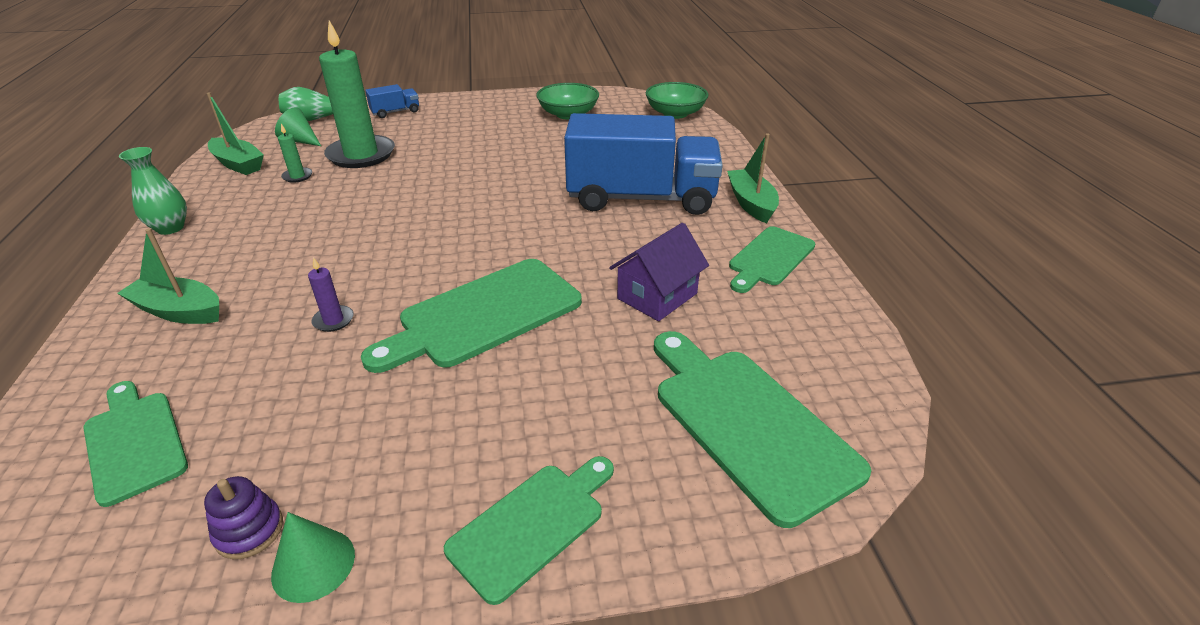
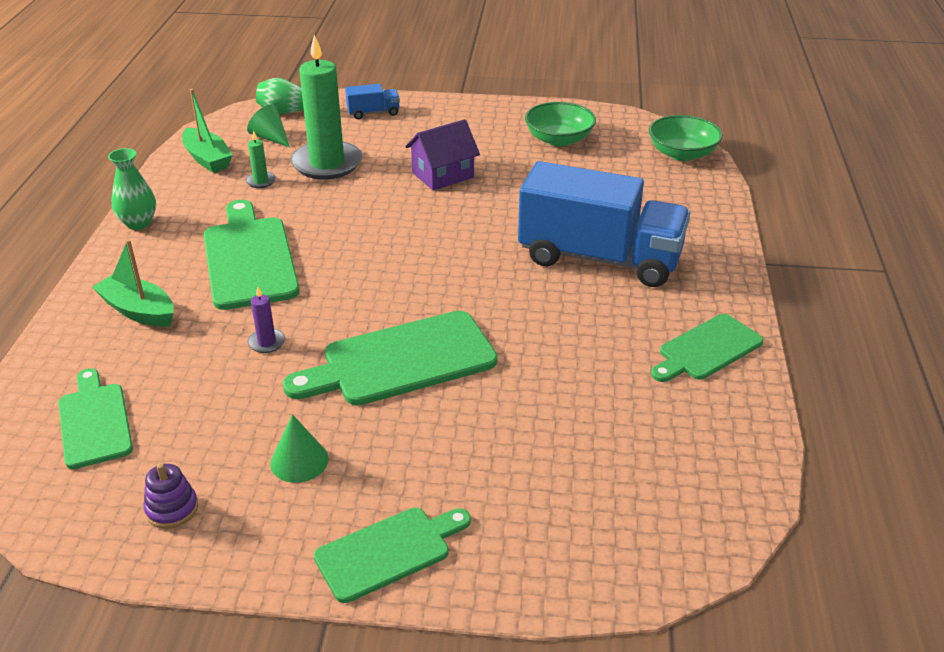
camera: 15 degrees right, 0 degrees up
green cone [271,512,355,603] -> green cone moved to [270,414,329,483]
purple house [609,223,709,321] -> purple house moved to [406,119,480,191]
green cutting board [654,331,871,528] -> green cutting board moved to [204,200,300,310]
green boat [727,133,779,223] -> none

